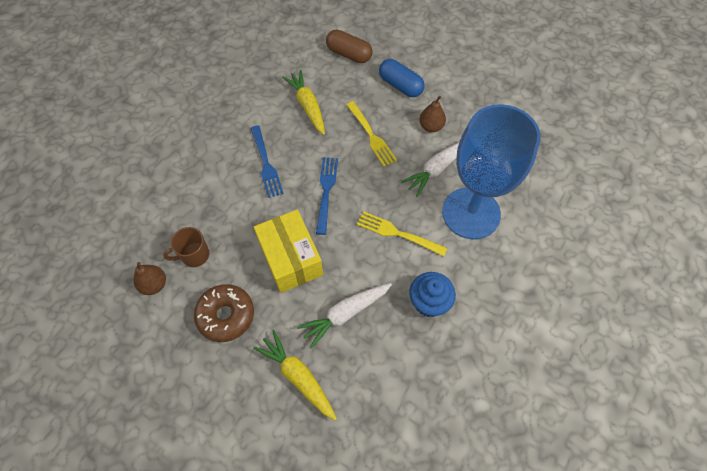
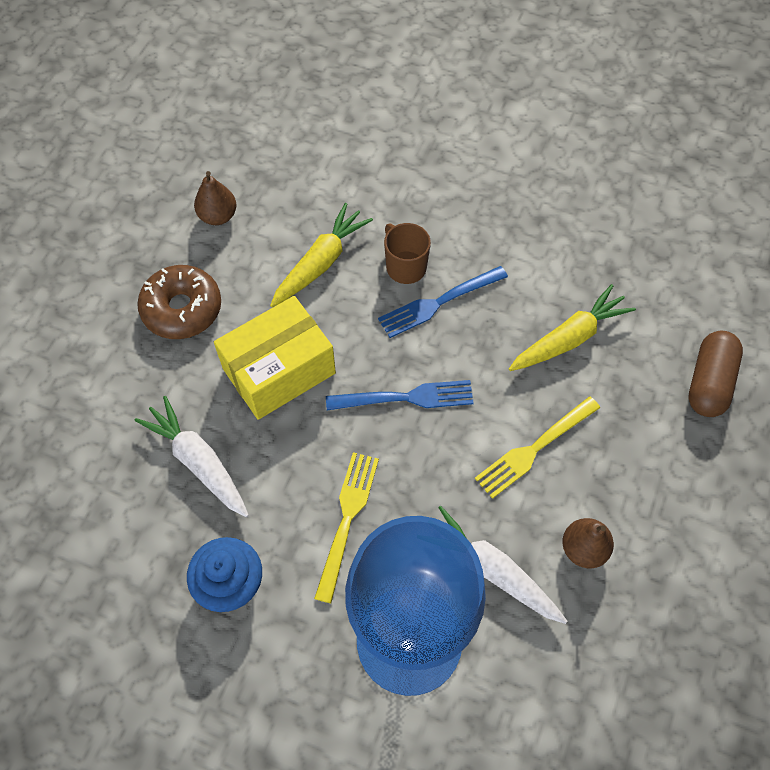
camera: 80 degrees right, 0 degrees up
brown mug [163,227,209,267] -> brown mug moved to [384,223,431,284]
yellow carrot [253,330,337,420] -> yellow carrot moved to [270,203,373,307]
blue capsule [379,59,425,97] -> none

